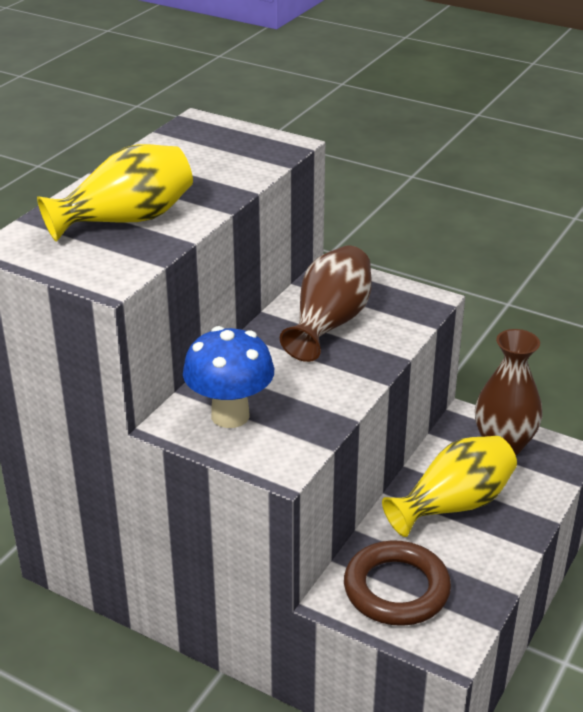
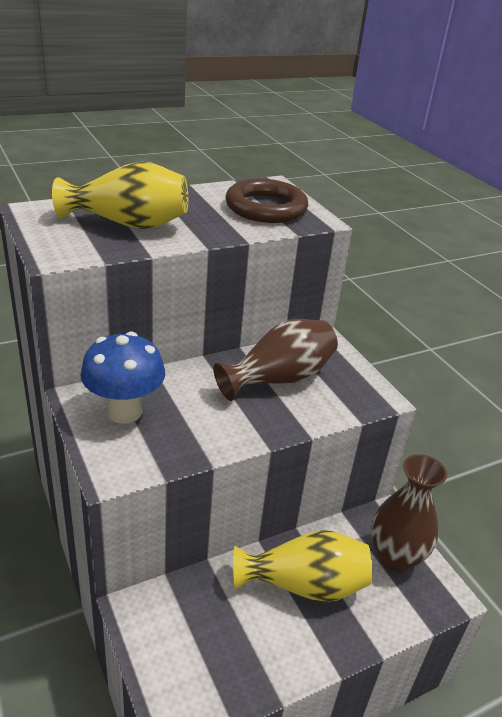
camera: 30 degrees right, 0 degrees up
brown ring [344,540,451,626] -> brown ring moved to [225,179,308,223]

